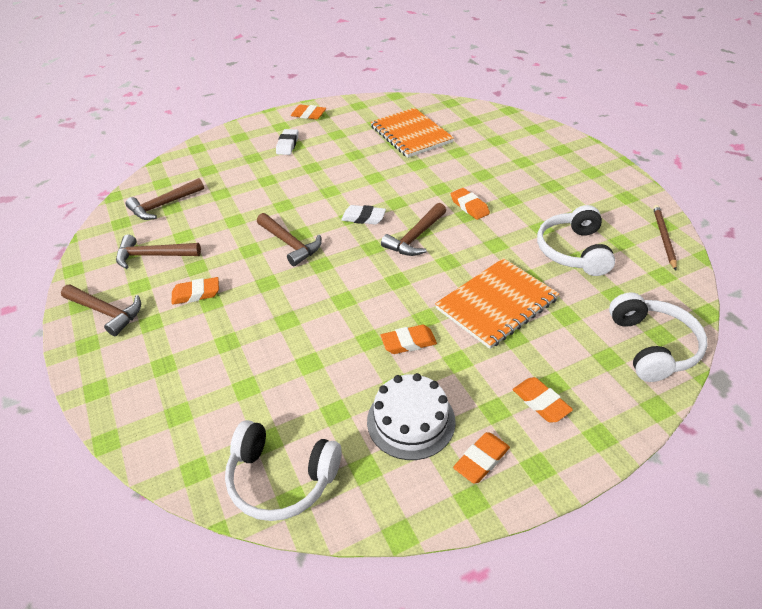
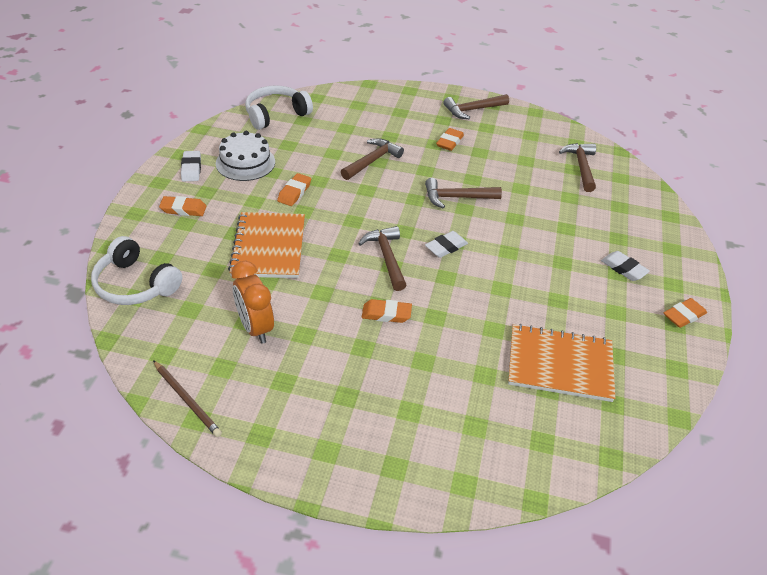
camera: 125 degrees right, 0 degrees up
brown hammer [116,235,201,269] -> brown hammer moved to [341,138,404,180]
orange eraser [453,432,510,483] -> white eraser [181,151,201,181]
white headphones [537,205,615,276] -> orange clock [231,261,274,344]

